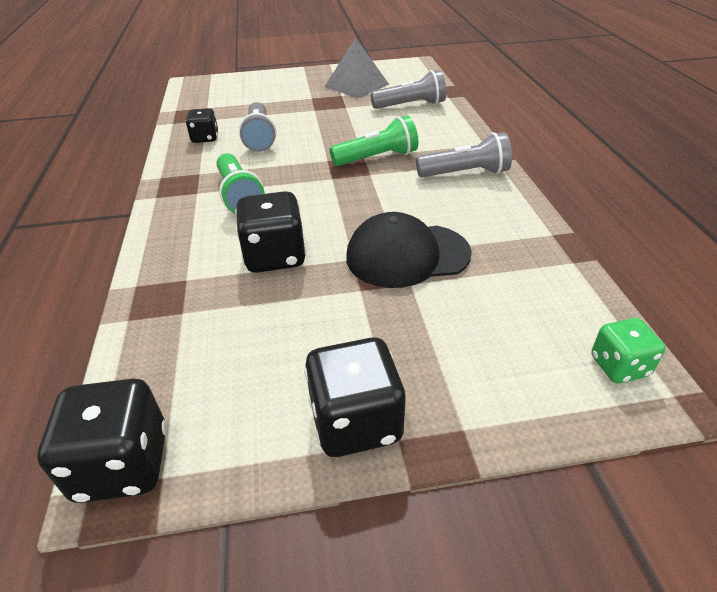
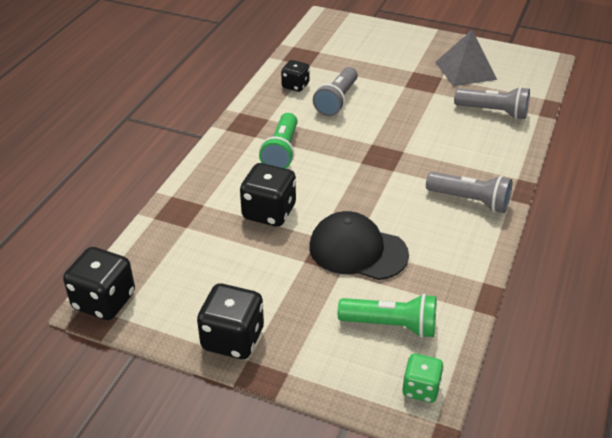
camera: 30 degrees right, 0 degrees up
green flashlight [330,115,418,166] -> green flashlight moved to [338,294,436,338]

